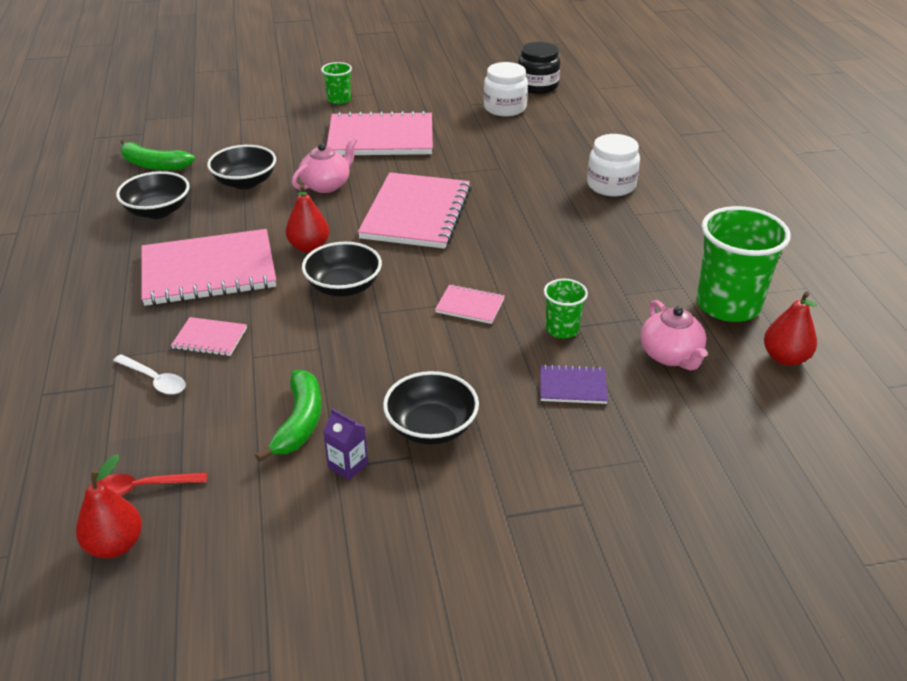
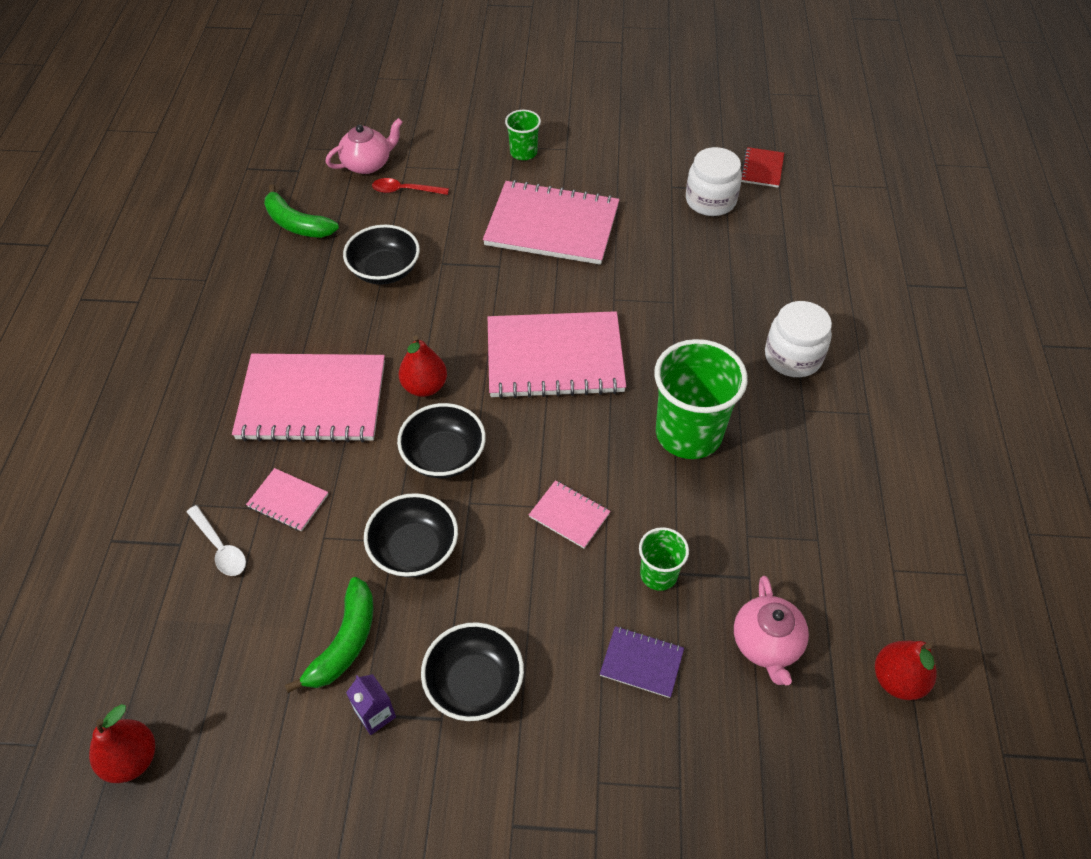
camera: 15 degrees right, 15 degrees up
red spoon [97,472,207,496] -> red spoon moved to [372,178,449,195]
black bowl [116,171,190,219] -> black bowl moved to [364,493,458,578]
pink teapot [292,137,357,193] -> pink teapot moved to [326,118,403,174]
pink notebook [358,172,471,249] -> pink notebook turned 60 degrees clockwise [488,311,626,399]
black jar [518,42,560,94] -> red notebook [741,147,784,188]
green cup [696,206,791,322] -> green cup moved to [654,339,748,459]

